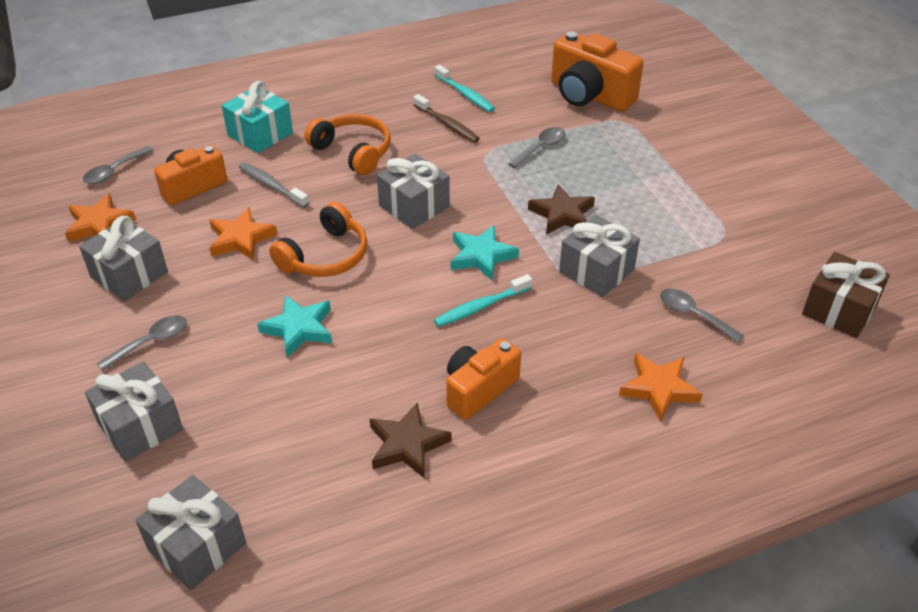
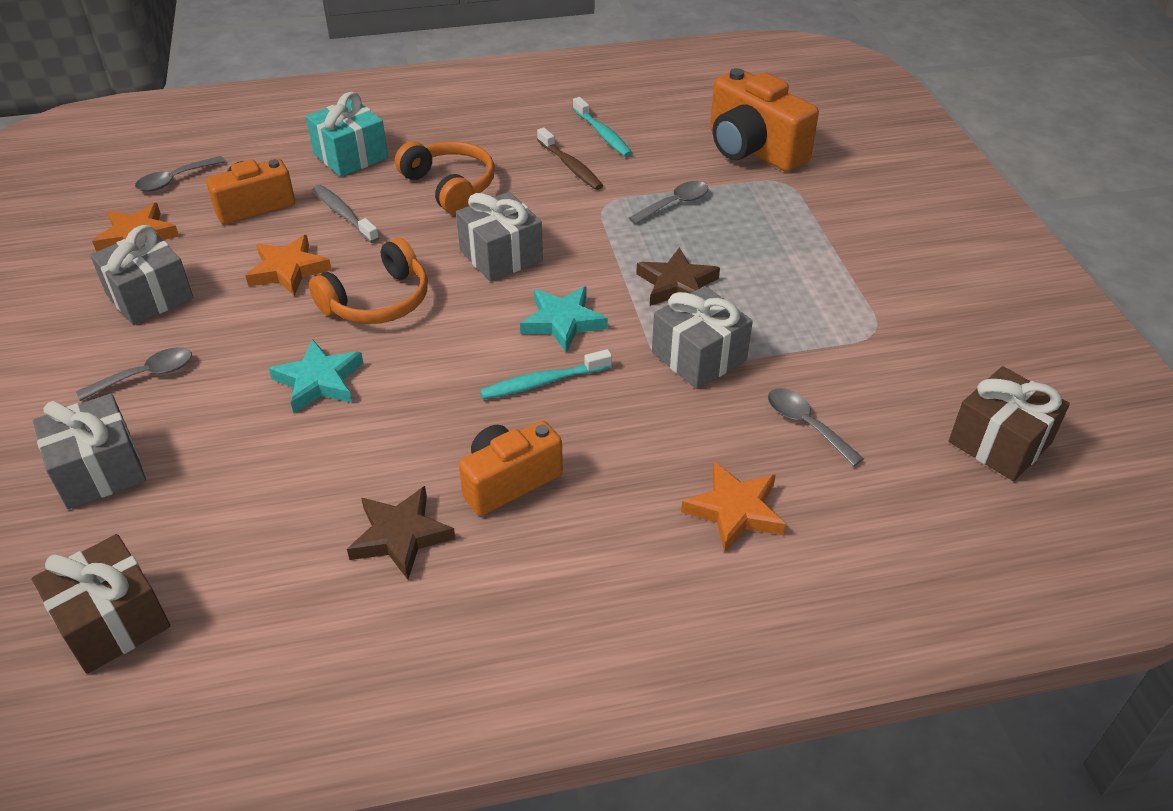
camera: 10 degrees right, 0 degrees up
grey gift [135,475,246,590] -> brown gift [32,534,170,674]

